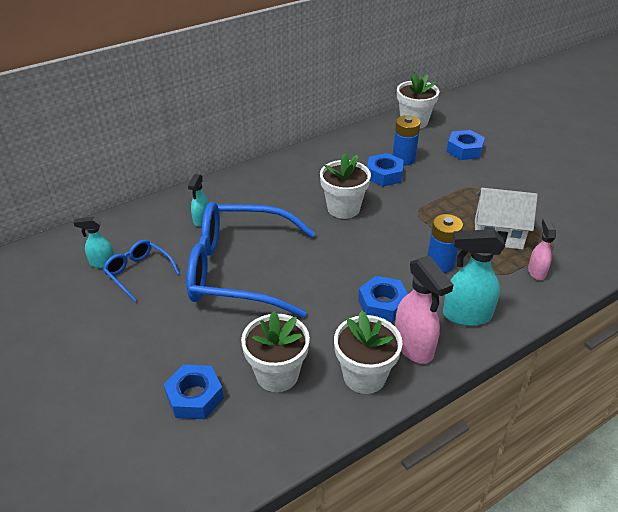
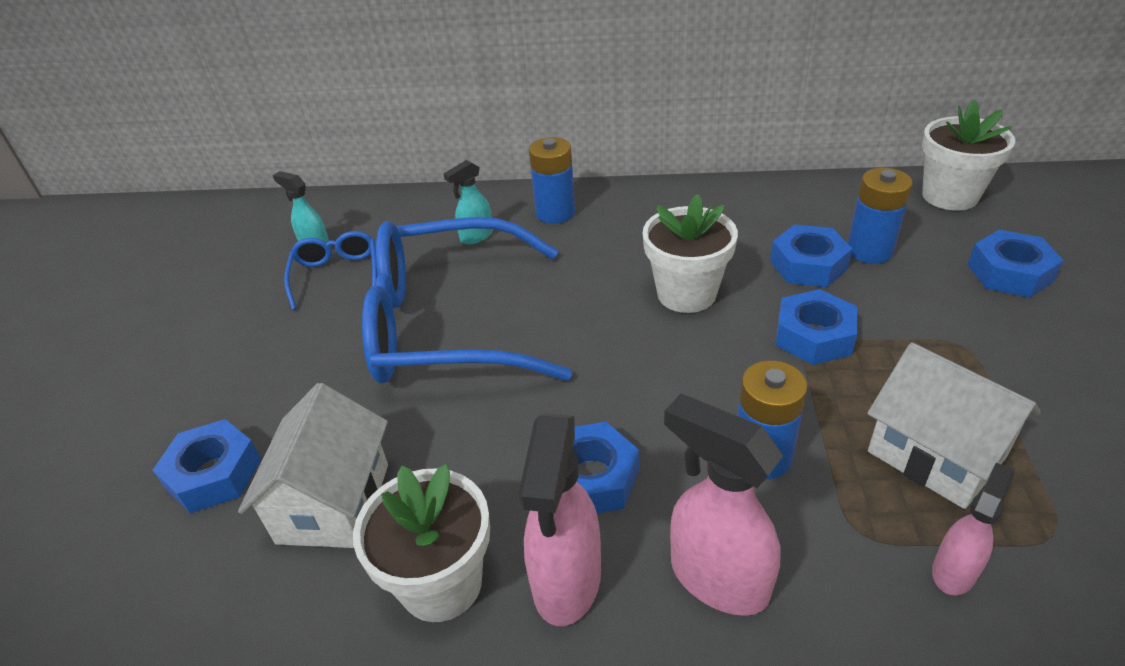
camera: 40 degrees right, 0 degrees up
blue glasses [187,202,315,318] -> blue glasses turned 45 degrees counterclockwise [362,217,572,384]
white flower pot [241,311,310,392] -> white house [238,383,388,548]
turquoise spray bottle [443,229,505,326] -> pink spray bottle [664,394,783,616]
none -> blue battery [529,137,575,224]
none -> blue nut [776,289,857,365]

